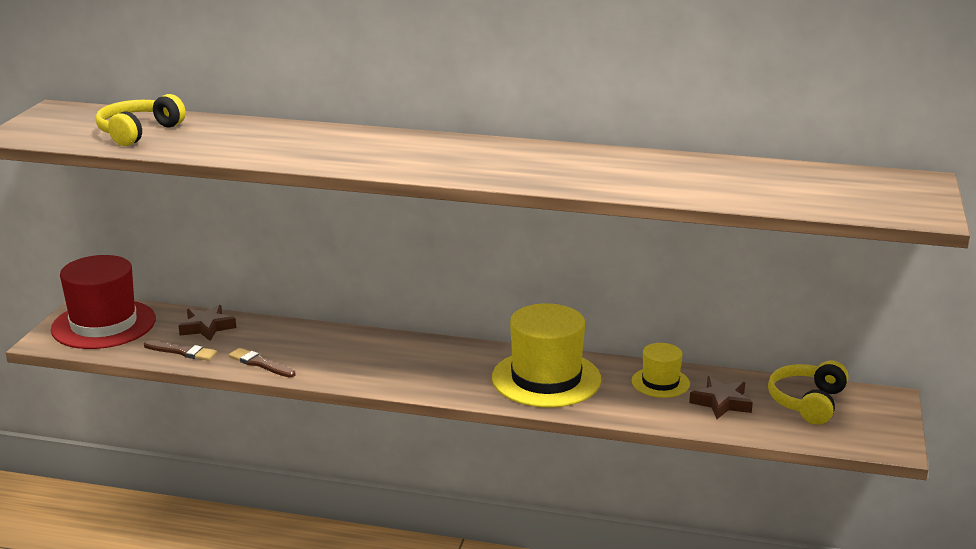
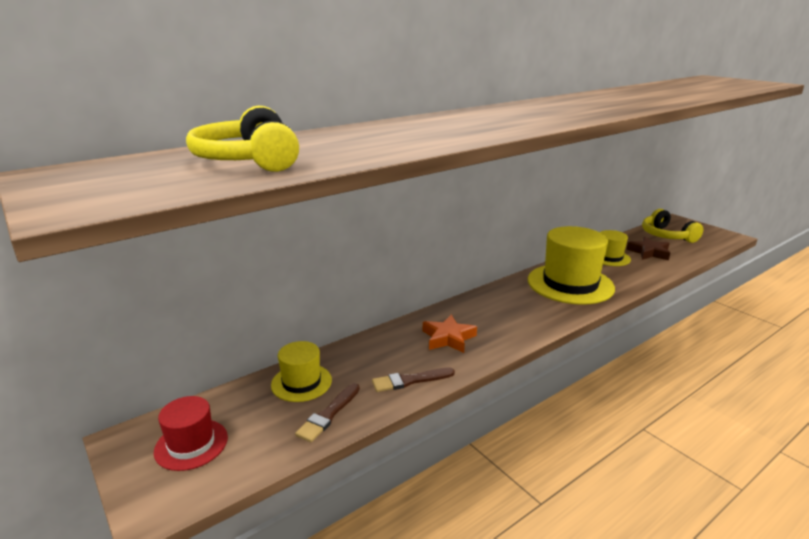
camera: 50 degrees left, 0 degrees up
red hat [51,255,156,349] -> red hat [154,396,228,471], size x0.53
brown brush [144,340,217,361] -> brown brush turned 150 degrees clockwise [295,383,360,442]
brown star [179,305,236,341] -> yellow hat [271,341,332,402]
none -> orange star [423,314,477,353]

